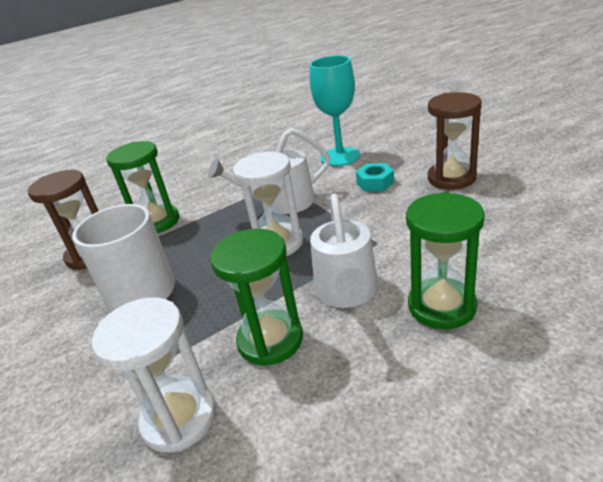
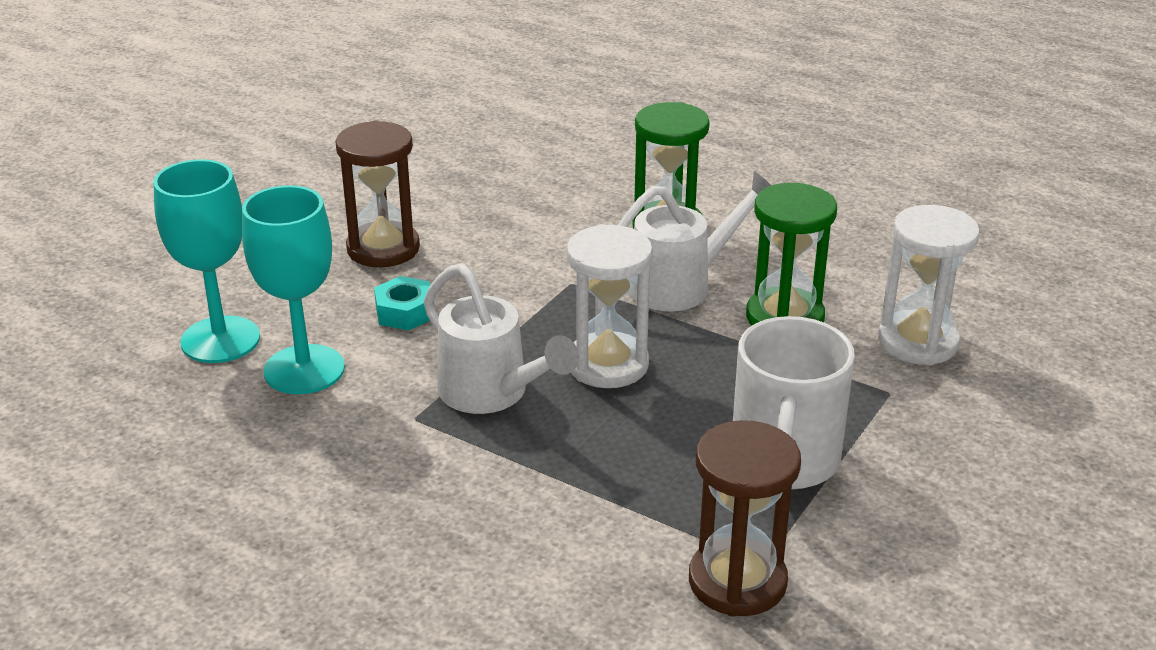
camera: 120 degrees left, 0 degrees up
green hourglass [106,141,179,233] -> none
none -> turquoise goblet [153,159,260,363]

